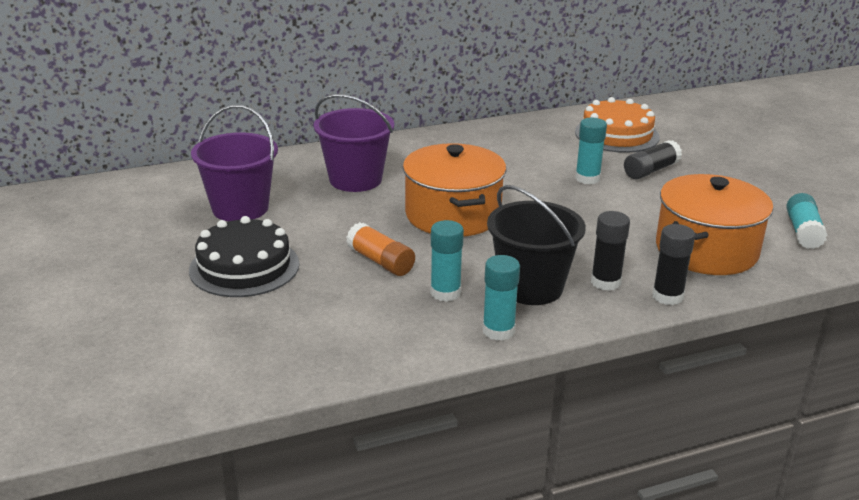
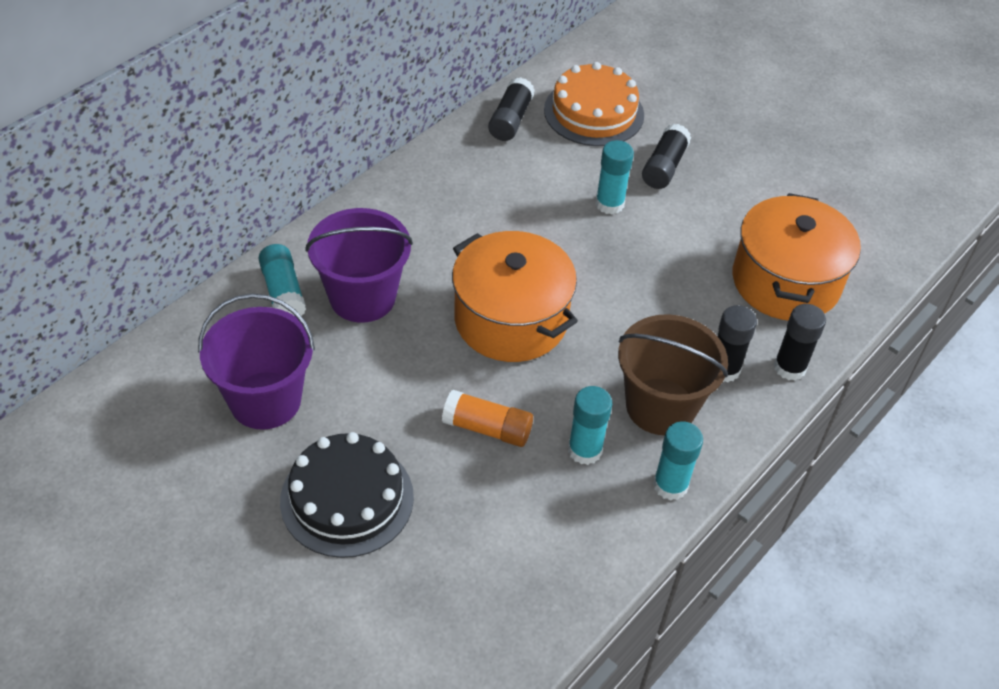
camera: 30 degrees left, 20 degrees up
black bucket [487,185,586,305] -> brown bucket [618,314,728,435]
turquoise glue stick [786,193,827,249] -> turquoise glue stick moved to [258,244,306,316]
none -> black glue stick [488,77,535,141]

